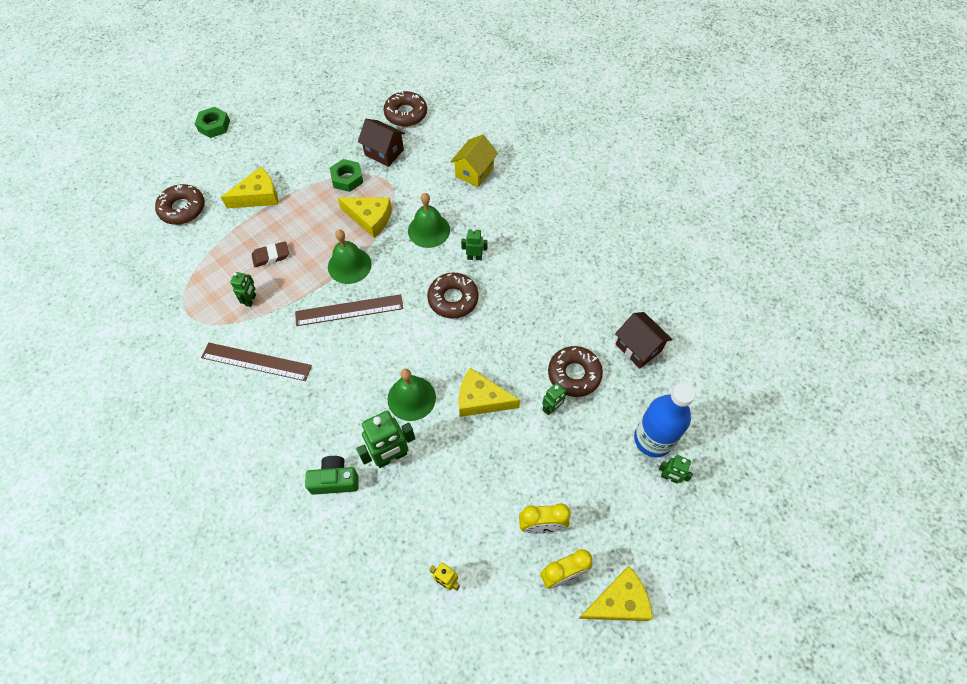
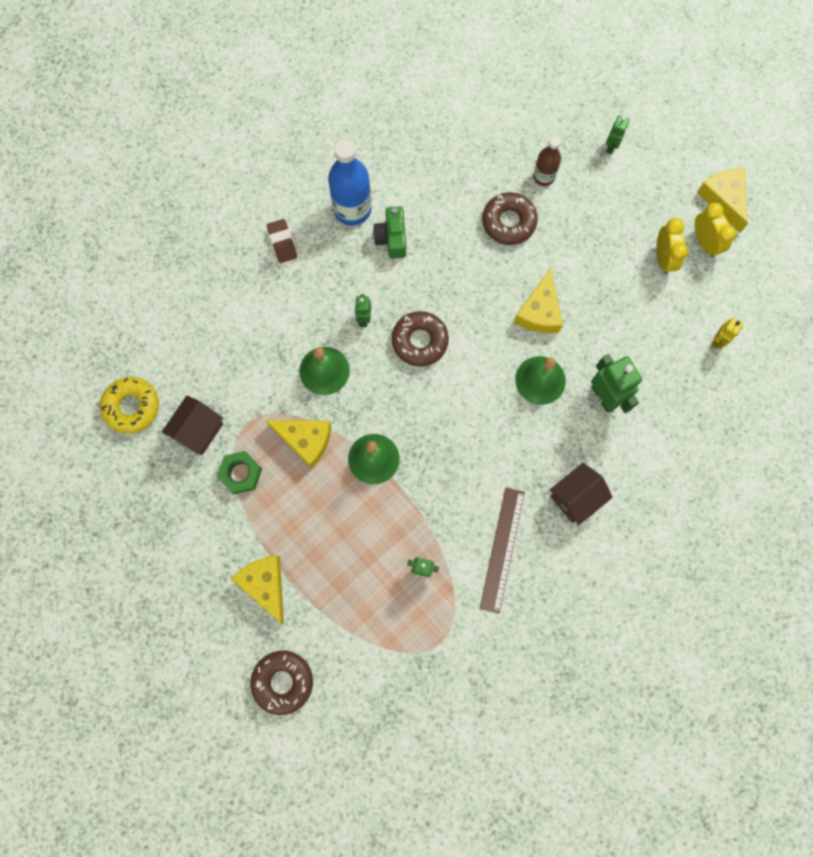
camera: 90 degrees left, 15 degrees up
green nut [195,107,230,138] -> none
brown eraser [252,241,289,267] -> brown eraser moved to [267,219,297,263]
brown ruler [295,294,403,326] -> none
green camera [305,456,359,495] -> green camera moved to [373,206,406,259]
yellow cheese [337,197,392,238] -> yellow cheese turned 90 degrees clockwise [265,420,331,468]
brown donut [384,90,427,127] -> yellow donut [100,377,159,434]
yellow house [450,134,498,187] -> none
green robot [542,383,567,415] -> none
brown house [615,312,672,369] -> brown house moved to [549,463,613,525]
blue bottle [634,382,696,457] -> blue bottle moved to [328,139,372,226]
none -> brown bottle [533,136,561,186]

